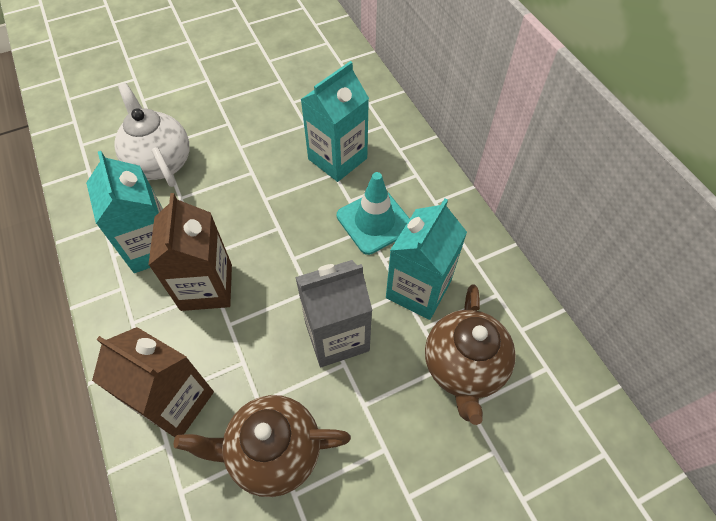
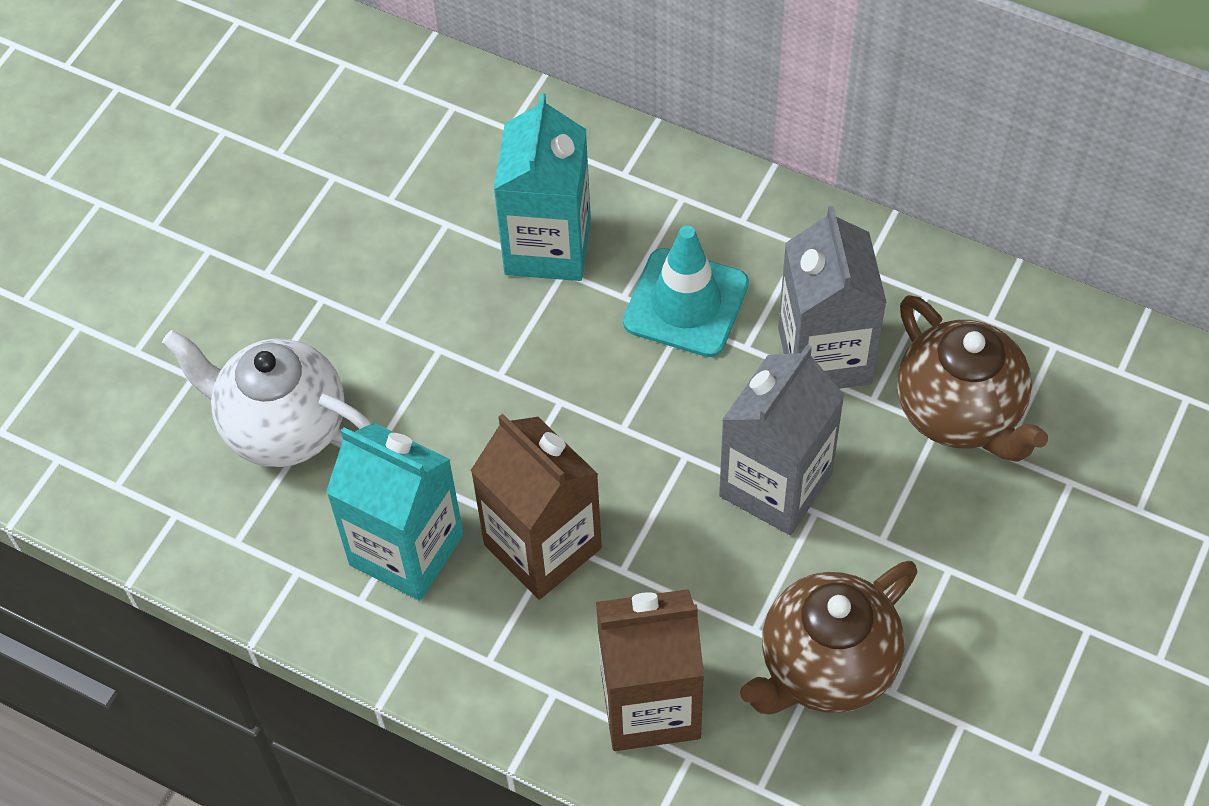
camera: 35 degrees left, 0 degrees up
turquoise carton [386,199,467,320] -> grey carton [778,206,887,389]

